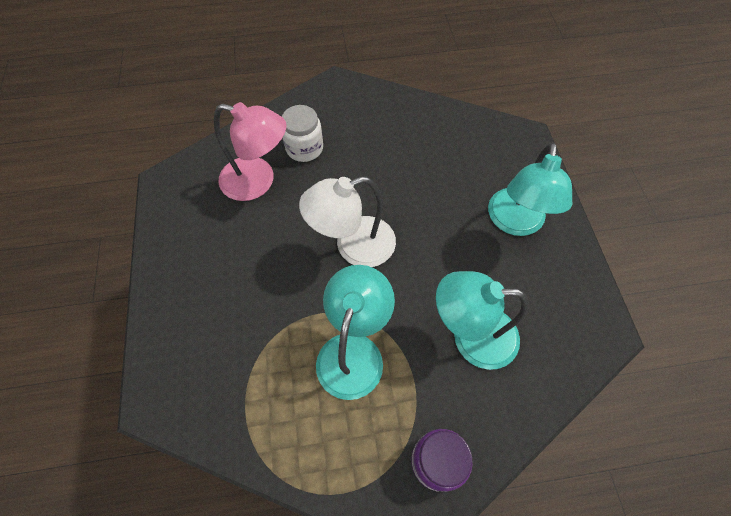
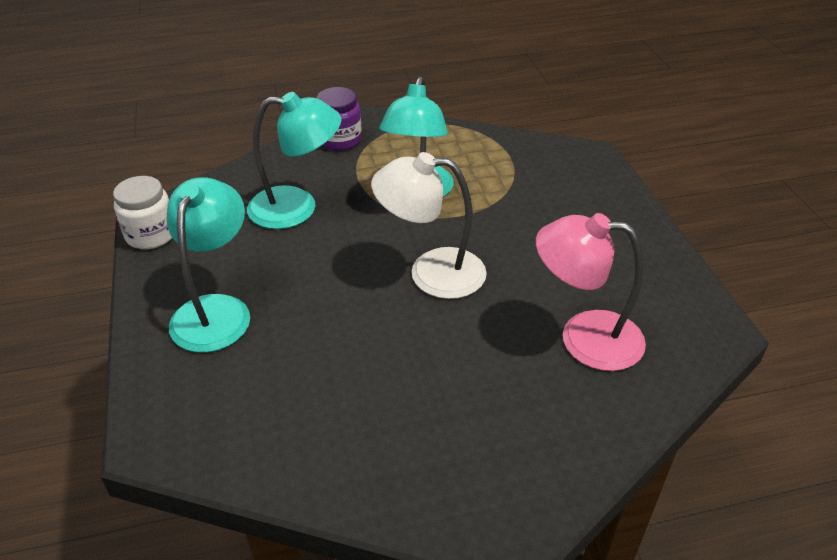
camera: 175 degrees right, 20 degrees down
white jar [282,105,323,162] -> white jar moved to [113,176,172,249]
white lamp [299,176,396,267] -> white lamp turned 150 degrees counterclockwise [371,152,487,299]

